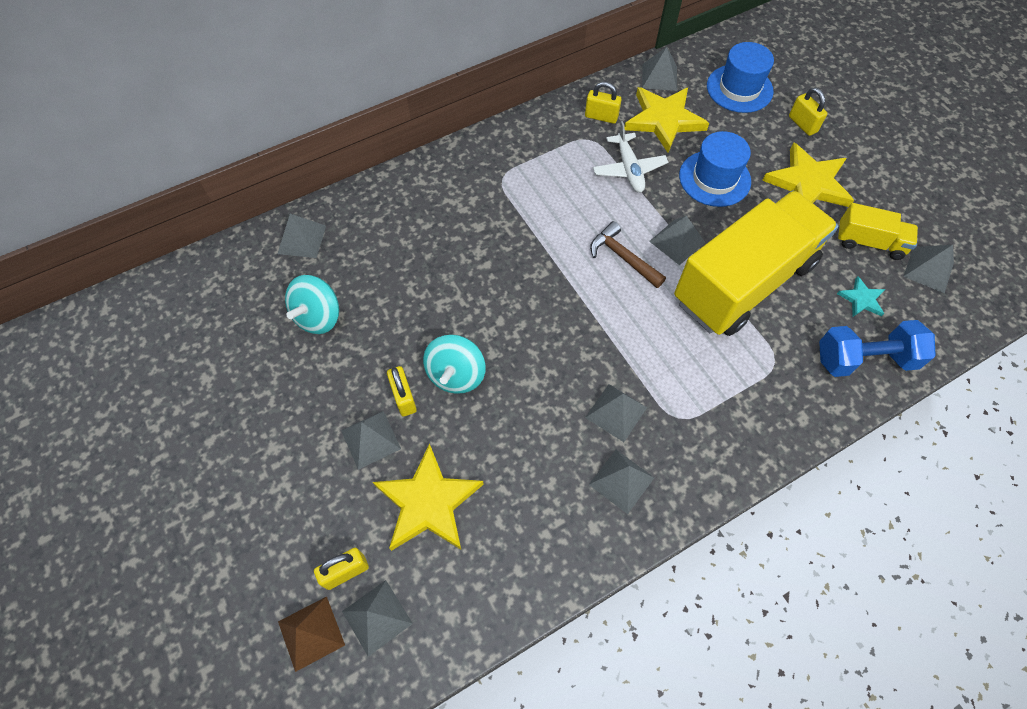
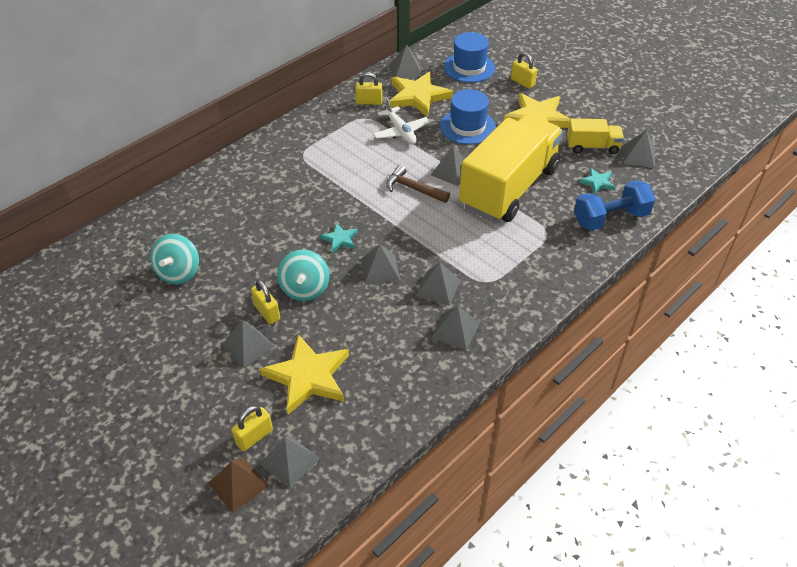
camera: 15 degrees left, 15 degrees down
grey pyramid [278,214,326,258] -> grey pyramid moved to [361,244,400,285]
none -> turquoise star [320,223,358,253]

